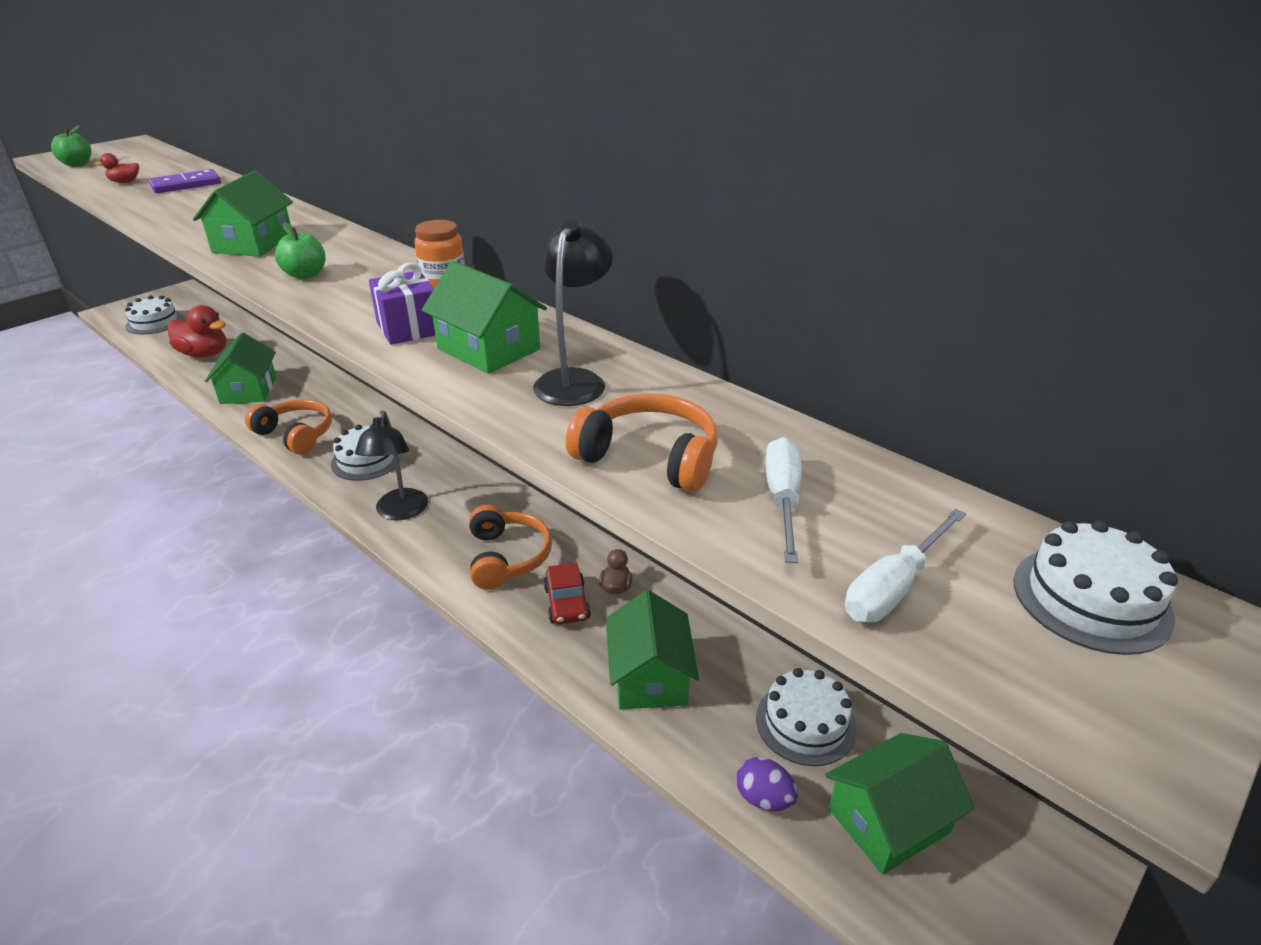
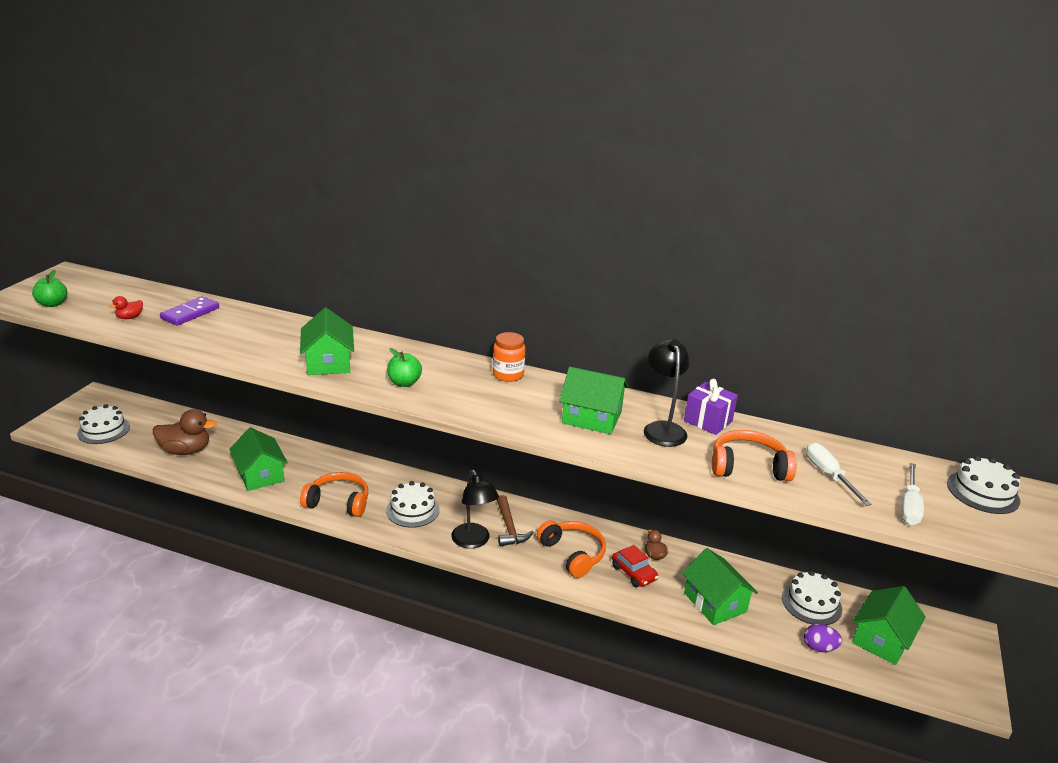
camera: 25 degrees left, 5 degrees down
red duck [168,305,226,358] -> brown duck [153,409,216,455]
purple gift [369,263,435,345] -> purple gift moved to [684,379,738,435]
none -> brown hammer [497,495,533,546]

